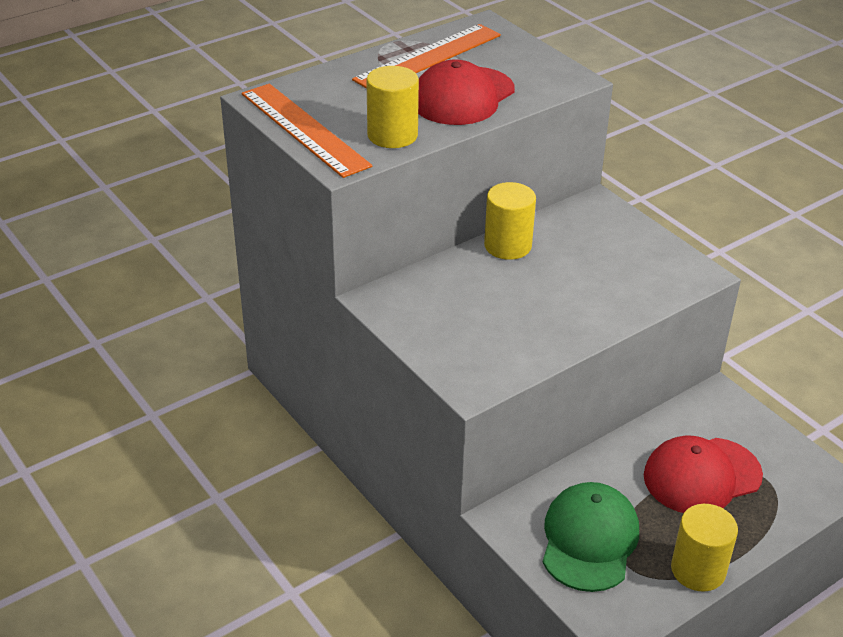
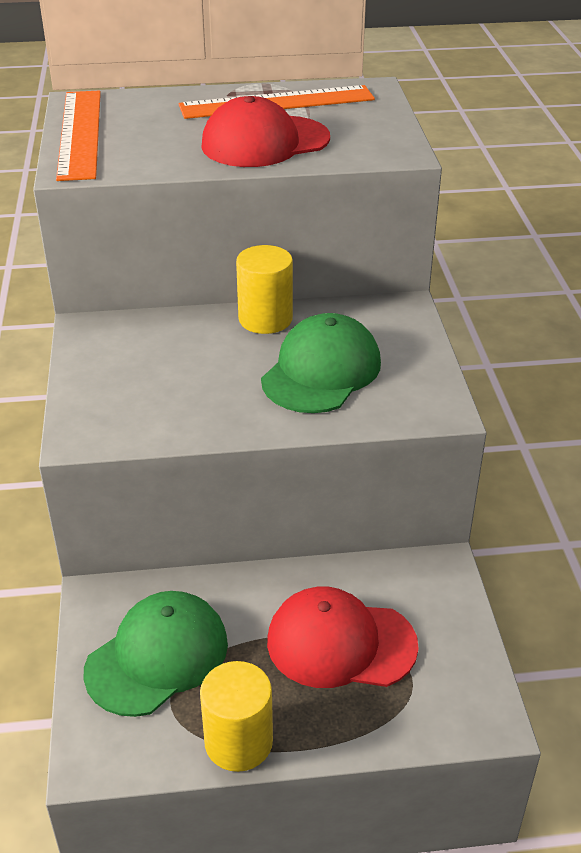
camera: 30 degrees right, 0 degrees up
yellow cylinder [366,66,419,148] -> none
none -> green cap [261,313,381,413]

